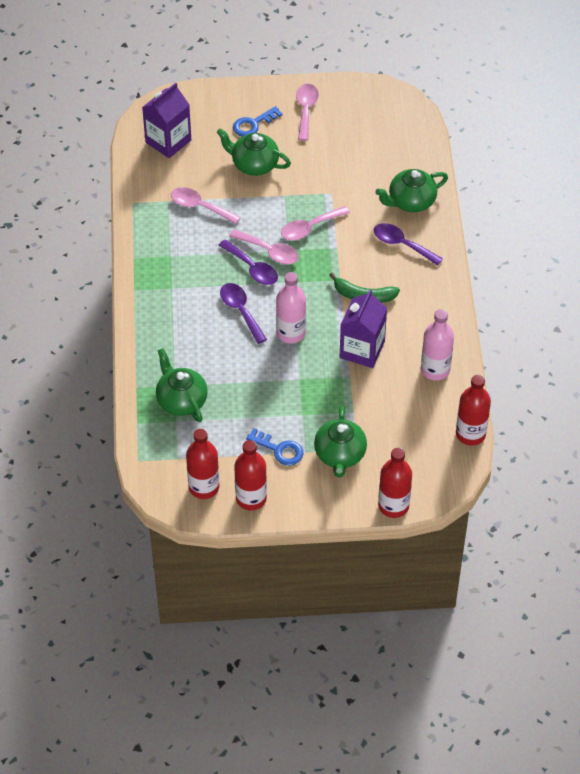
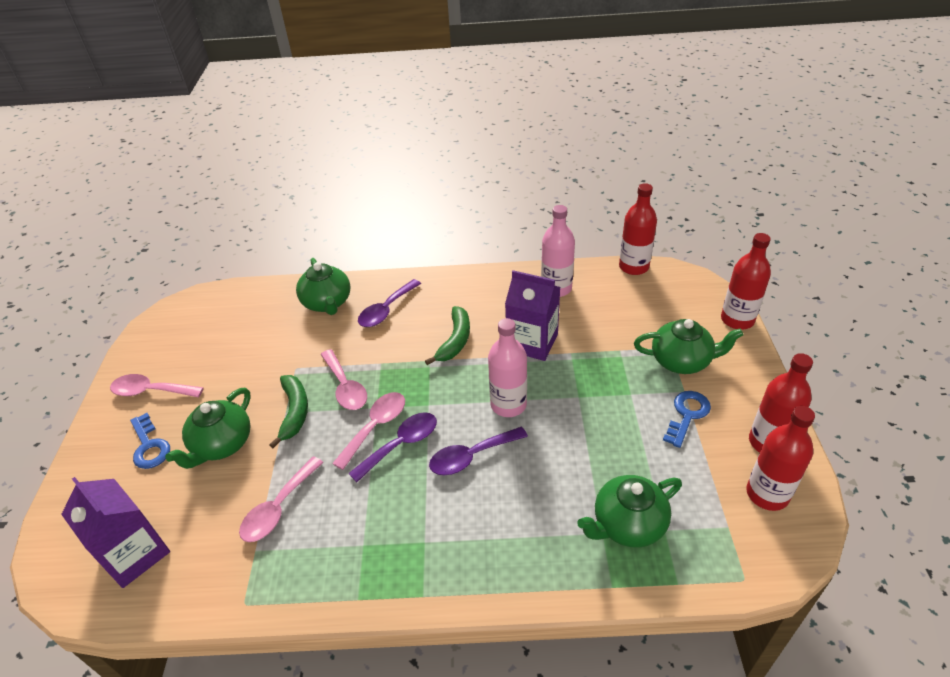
camera: 85 degrees left, 10 degrees down
none -> green banana [269,375,308,448]

